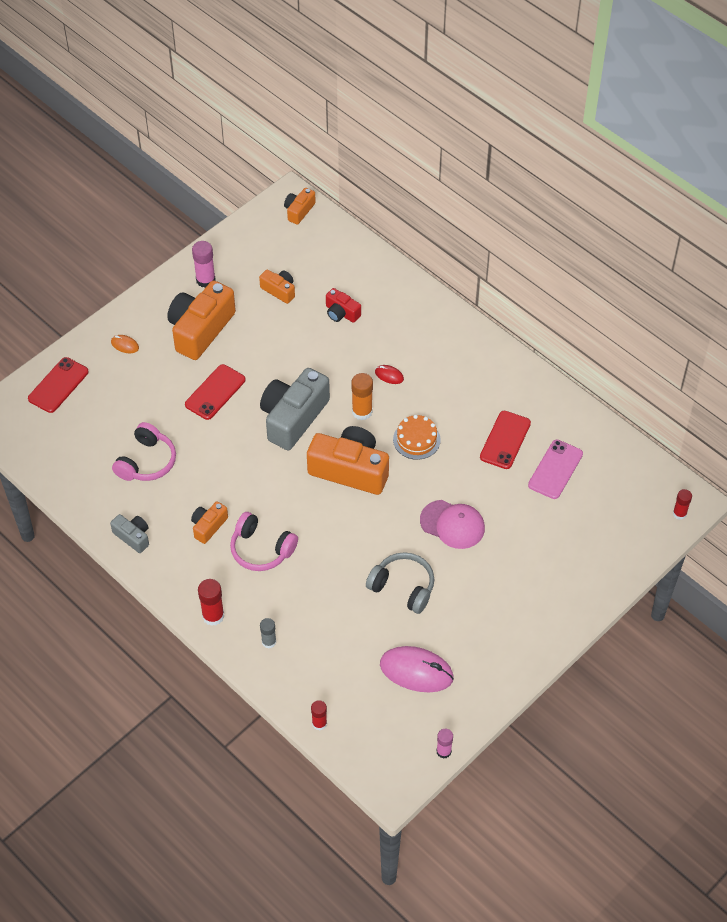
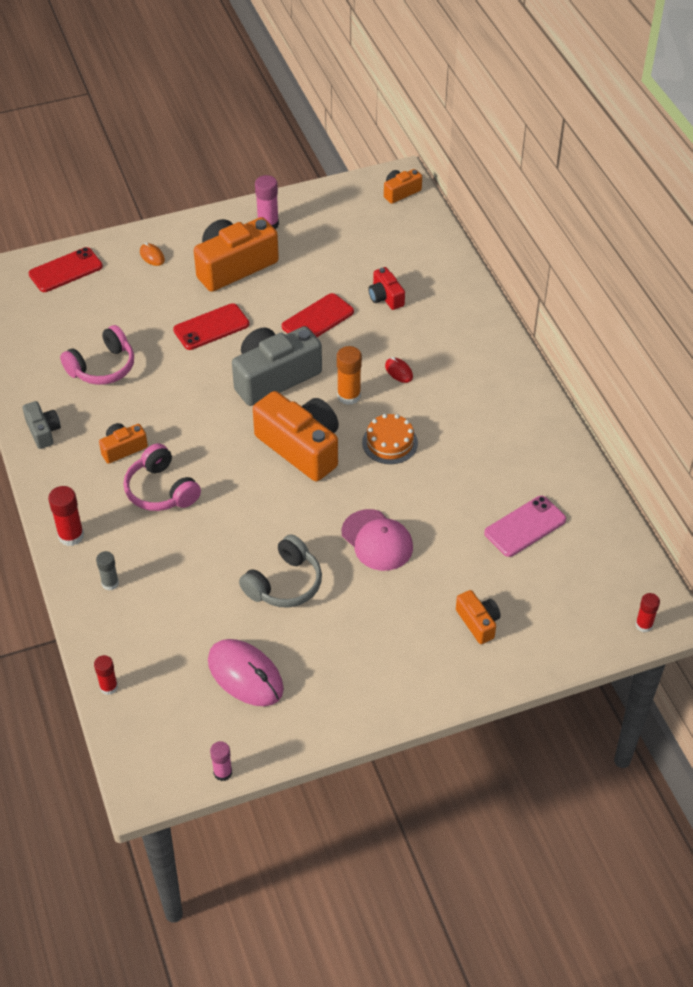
camera: 25 degrees right, 5 degrees down
orange camera [259,269,295,304] -> orange camera moved to [456,590,501,644]
grey headphones [366,552,435,614] -> grey headphones turned 75 degrees clockwise [239,534,322,607]
red phone [480,411,531,469] -> red phone moved to [282,293,354,337]

